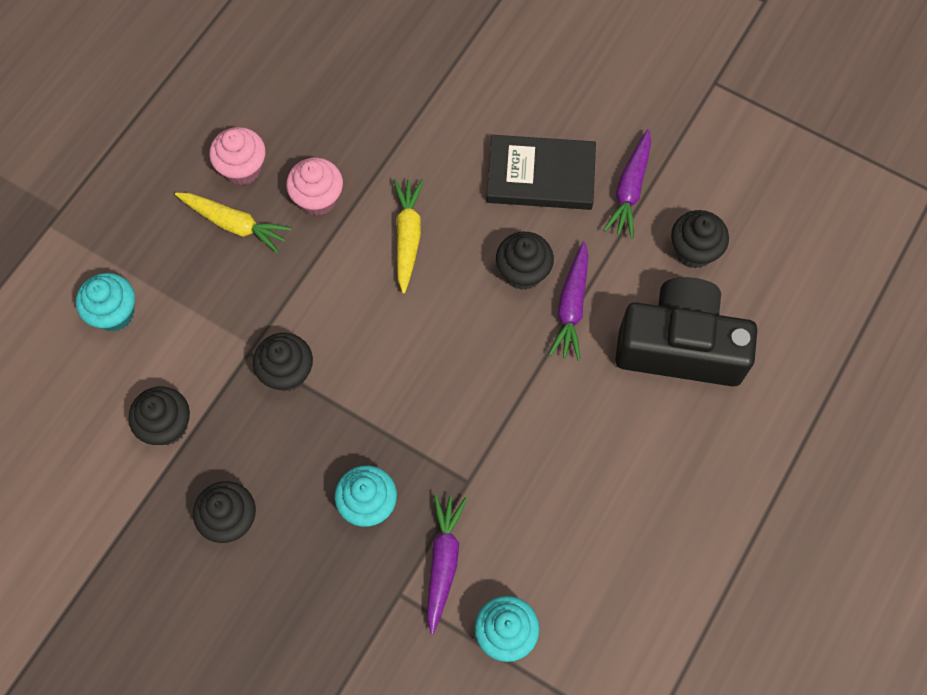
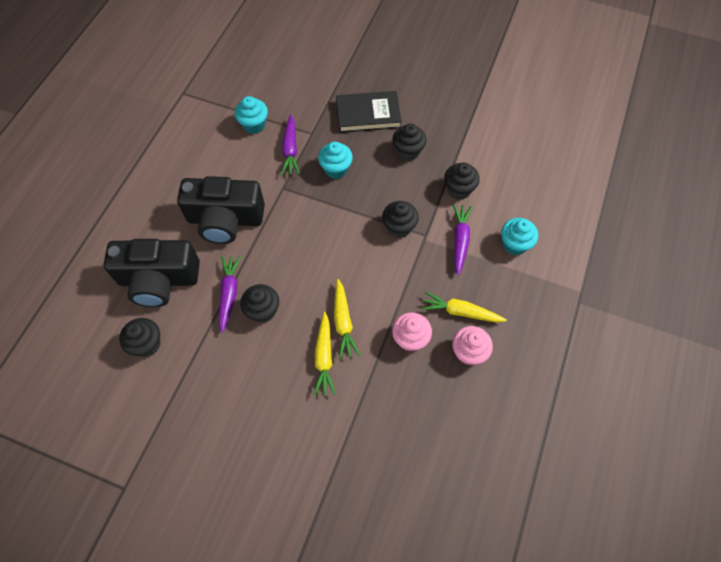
camera: 170 degrees right, 5 degrees down
black book [486,135,596,210] -> black book moved to [336,91,402,133]
purple carrot [603,129,651,239] -> purple carrot moved to [453,204,472,275]
none -> black camera [177,176,265,244]
none -> yellow carrot [314,312,336,396]

